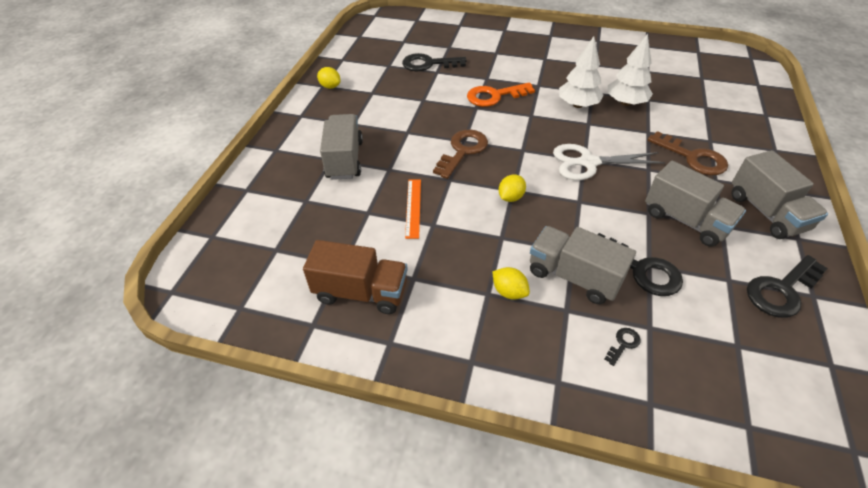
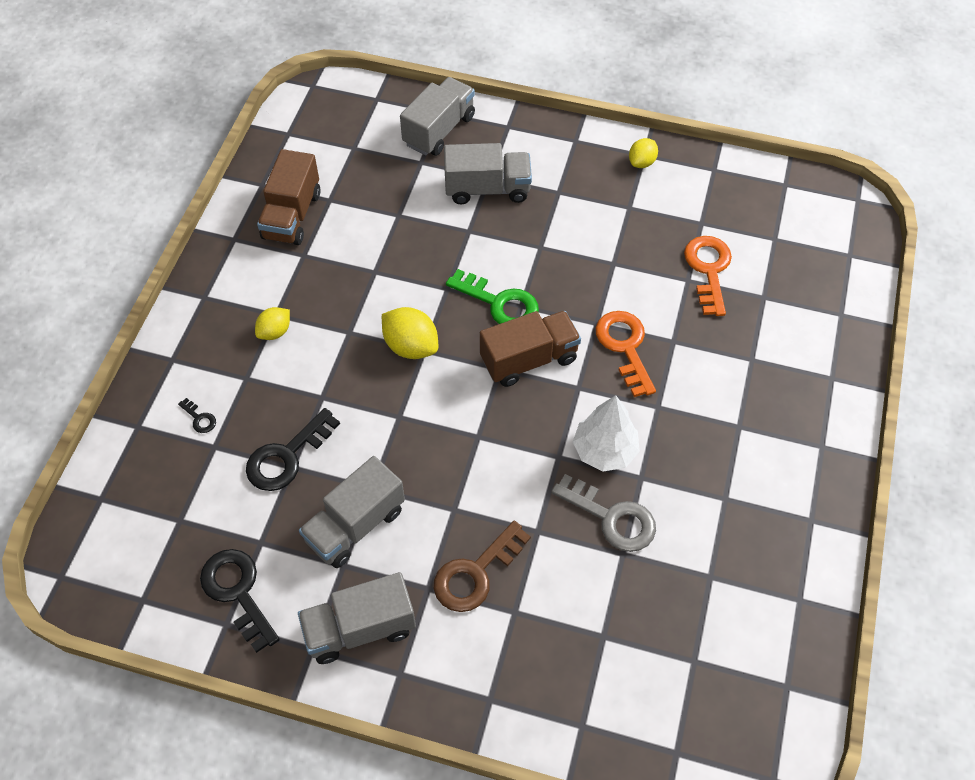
camera: 90 degrees right, 10 degrees up
black key [402,53,467,72] -> orange key [684,236,732,316]
orange ruler [405,179,421,239] -> none
brown key [433,129,488,179] -> green key [446,269,539,324]
yellow lemon [499,174,526,202] -> yellow lemon [382,307,438,359], size x1.59
grey truck [530,226,636,304] -> grey truck moved to [400,77,475,156]
white scissors [553,144,665,180] -> none
white tree [608,34,653,106] -> grey key [551,474,656,552]
none -> brown truck [480,311,581,387]

